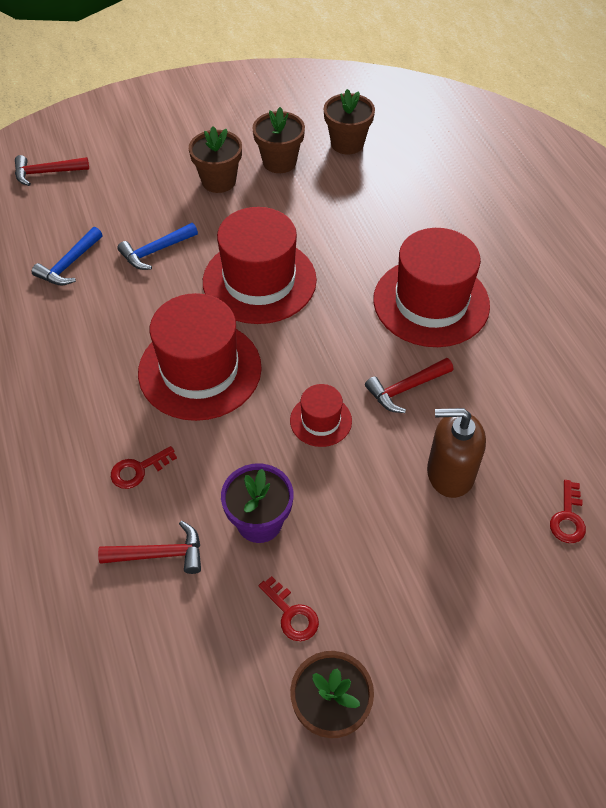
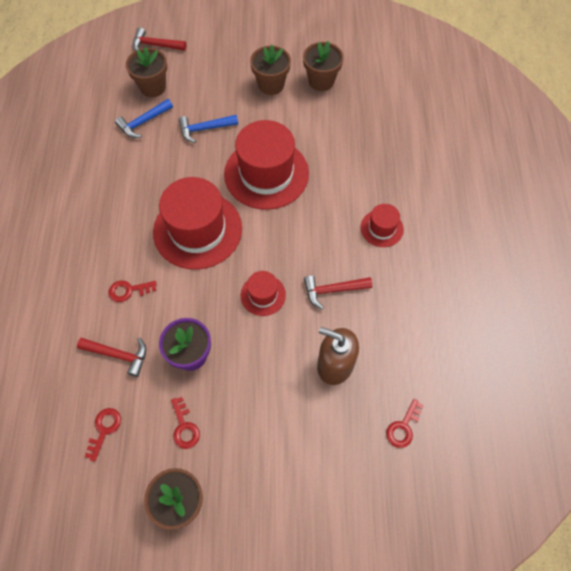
camera: 20 degrees right, 10 degrees up
brown flower pot [324,89,375,155] -> brown flower pot moved to [126,47,167,97]
red hat [373,228,490,347] -> red hat [361,204,404,247], size x0.48
none -> red key [85,408,121,462]

